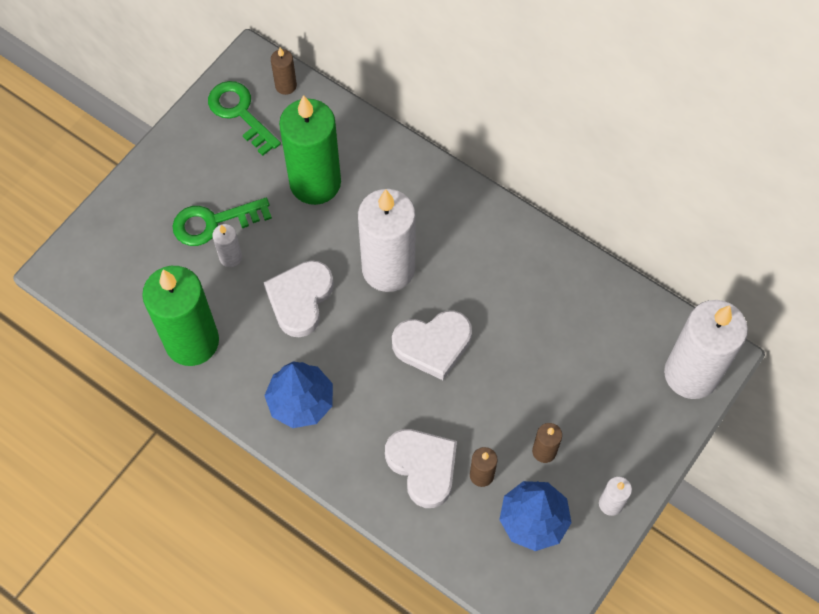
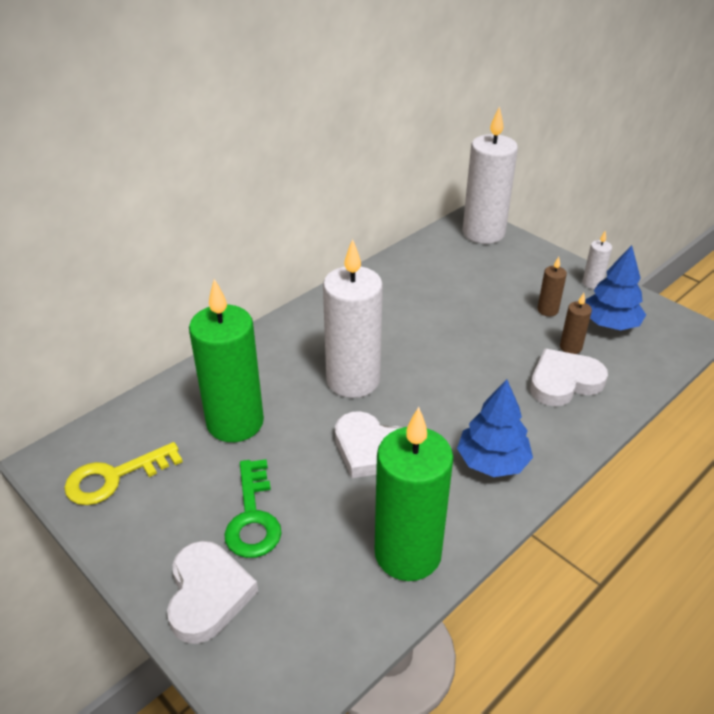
camera: 80 degrees left, 25 degrees down
green key [208,81,281,156] -> yellow key [64,442,183,505]
white candle [212,224,242,267] -> none
brown candle [271,48,297,95] -> none
white heart [392,311,472,380] -> white heart moved to [167,541,258,644]

